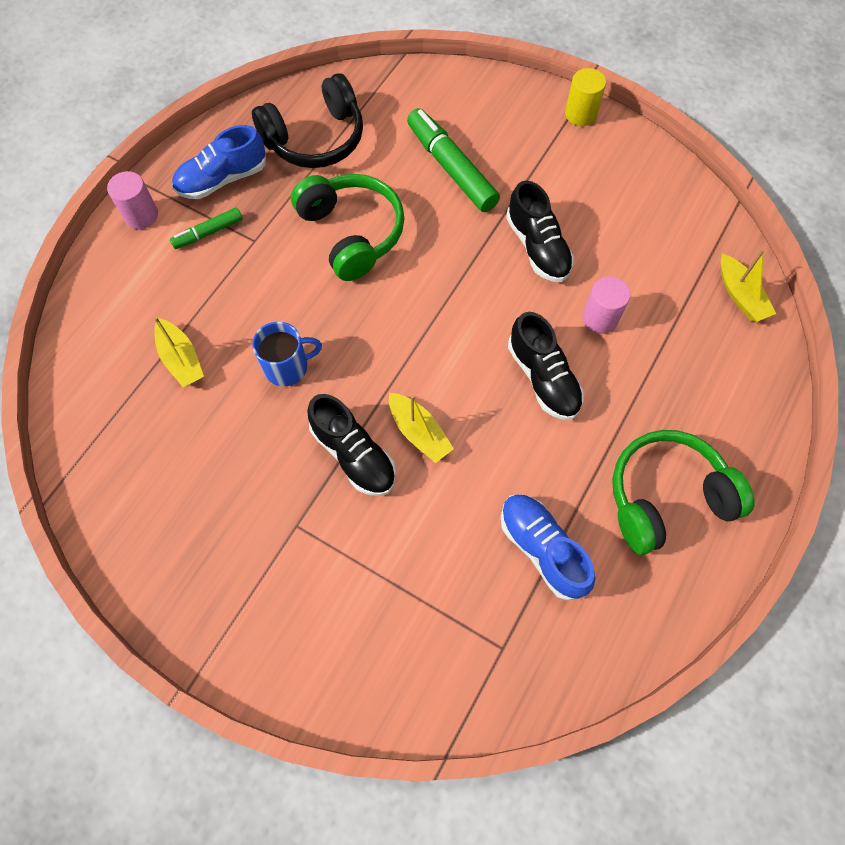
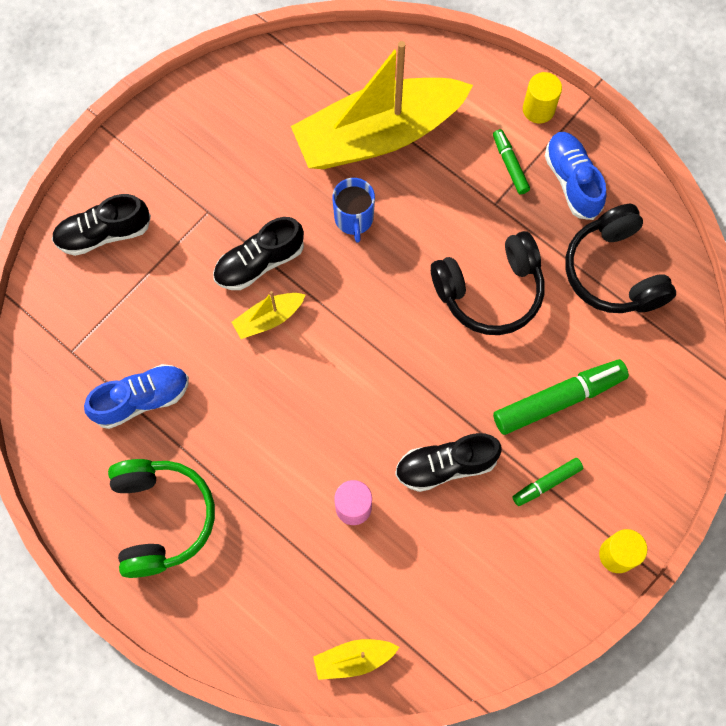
camera: 100 degrees right, 5 degrees up
pink cylinder [107,171,158,229] -> yellow cylinder [523,72,562,124]
yellow boat [154,317,204,387] -> yellow boat [291,41,473,169], size x2.48
green headphones [291,174,405,281] -> black headphones [431,231,544,335]
black shoe [508,312,584,420] -> black shoe moved to [52,194,151,256]
none -> green marker [513,458,583,506]

